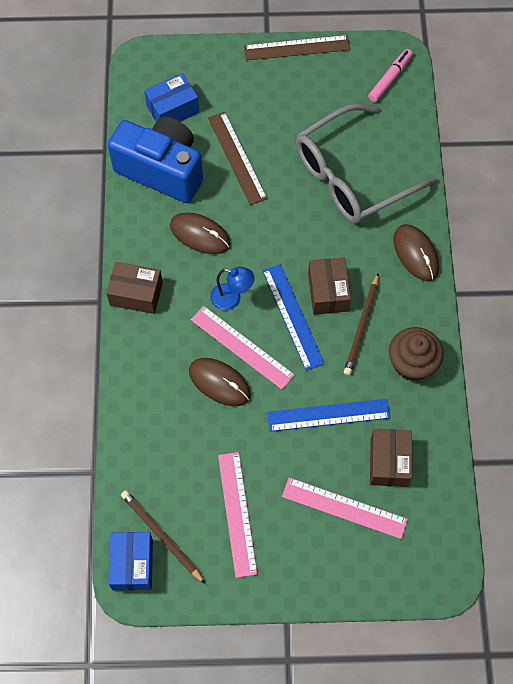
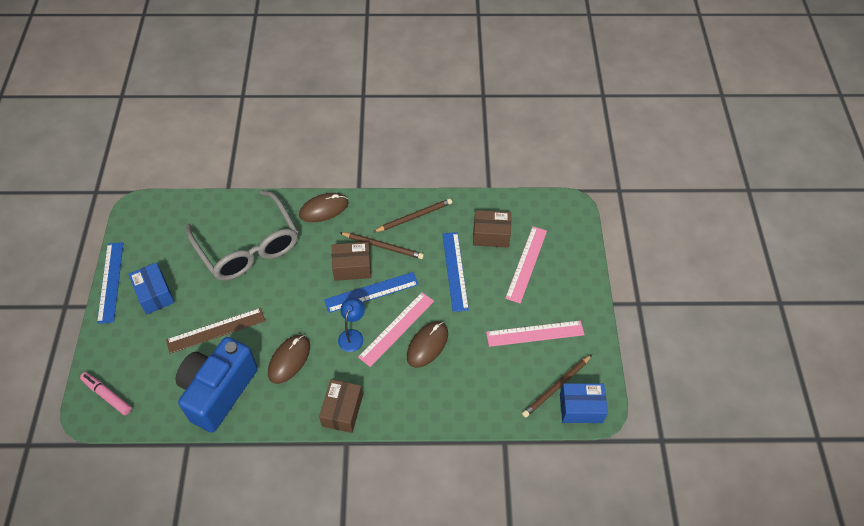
camera: 90 degrees left, 10 degrees down
blue box [144,73,199,122] -> blue box moved to [128,263,175,314]
brown ruler [244,35,351,61] -> blue ruler [97,242,123,324]
pink marker [368,49,413,102] -> pink marker moved to [80,372,132,415]
brown cupcake [389,327,444,381] -> brown pencil [373,198,452,232]

